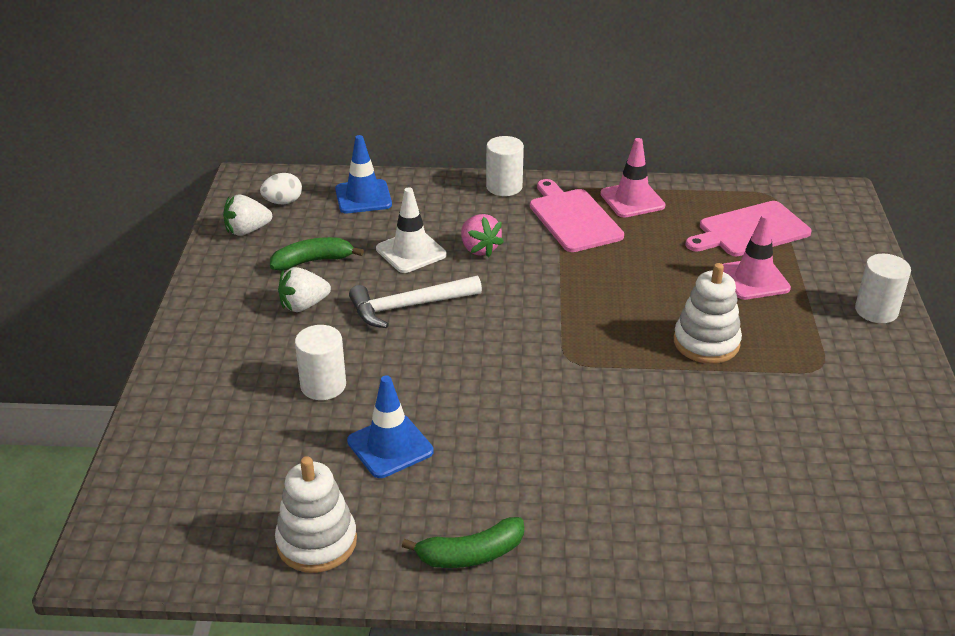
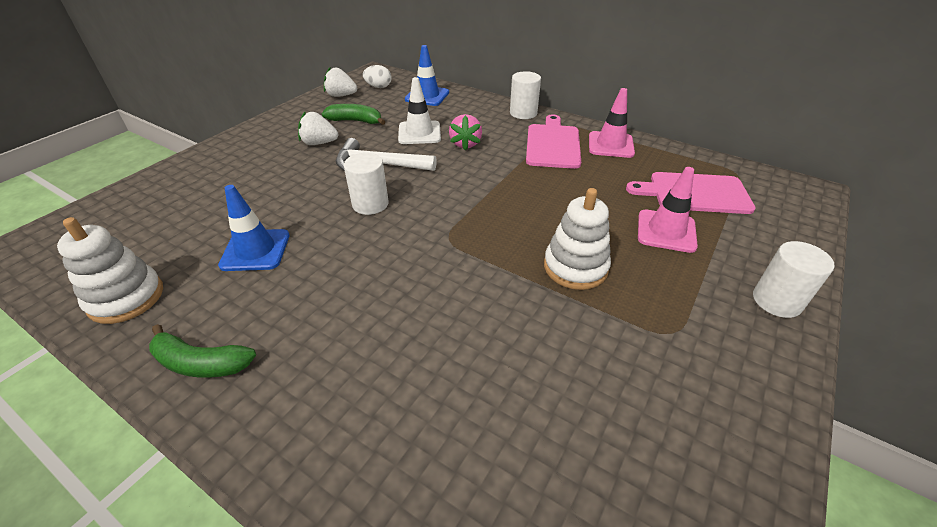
camera: 30 degrees right, 5 degrees up
white cylinder [295,325,346,400] -> white cylinder moved to [344,153,389,215]

